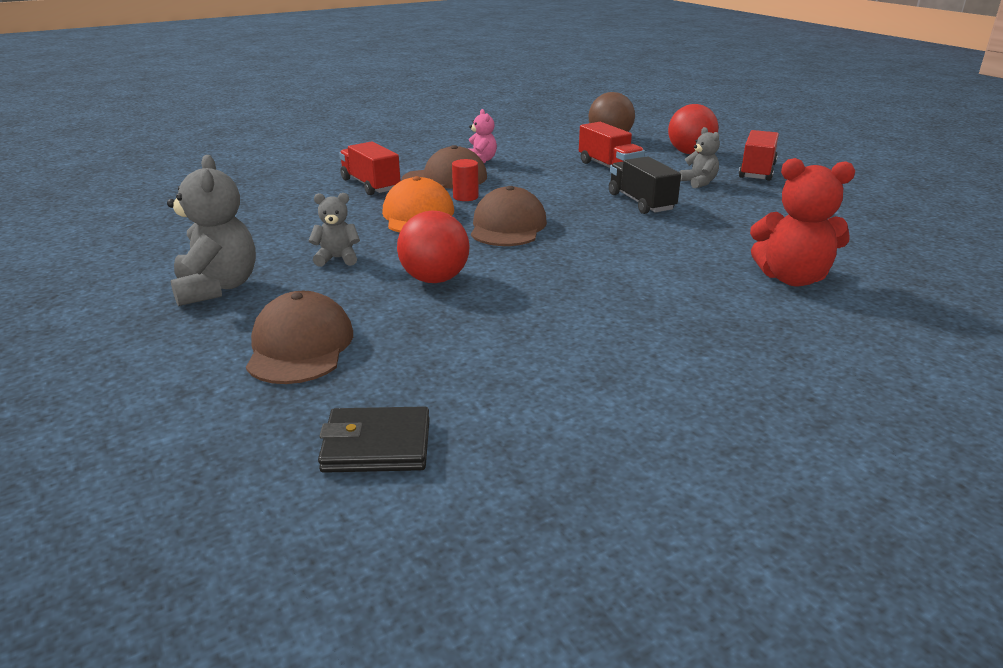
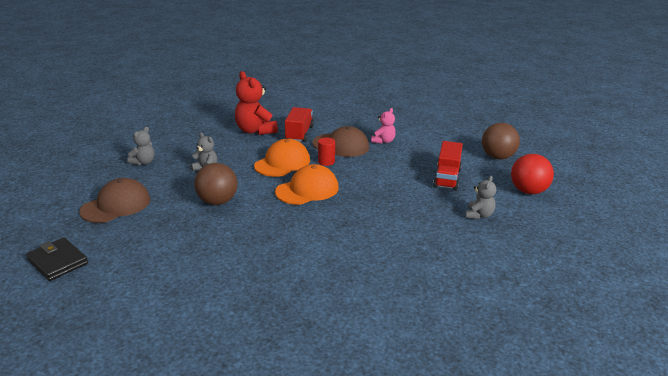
camera: 45 degrees right, 0 degrees up
grey teddy bear [167,155,256,306] -> grey teddy bear [127,127,154,165], size x0.56
red ball [397,211,470,283] -> brown ball [194,163,238,205]
brown cap [471,186,547,246] -> orange cap [275,164,339,205]
black truck [609,157,681,214] -> none
red truck [739,130,779,181] -> none
red teddy bear [750,158,855,286] -> red teddy bear moved to [235,71,278,135]

